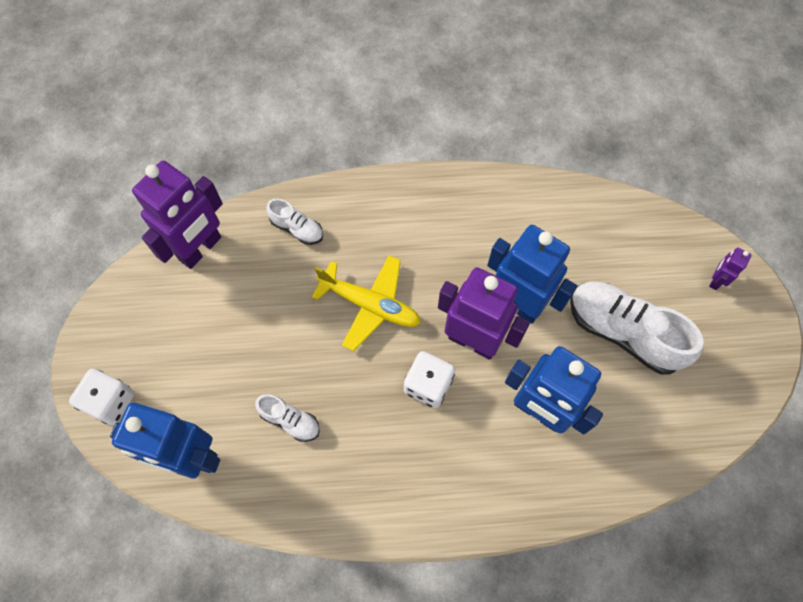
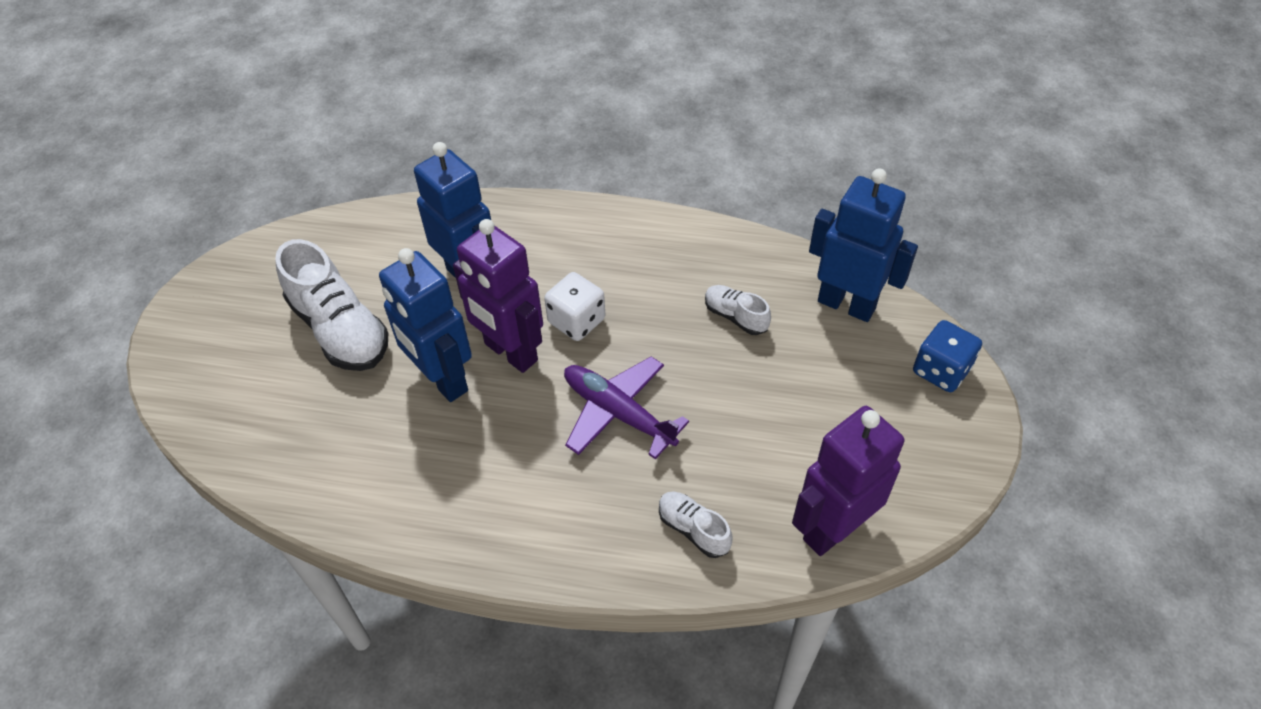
camera: 165 degrees left, 15 degrees down
white dice [69,369,134,425] -> blue dice [913,320,982,392]
yellow plane [312,255,421,351] -> purple plane [564,357,689,459]
purple robot [709,248,751,290] -> none

